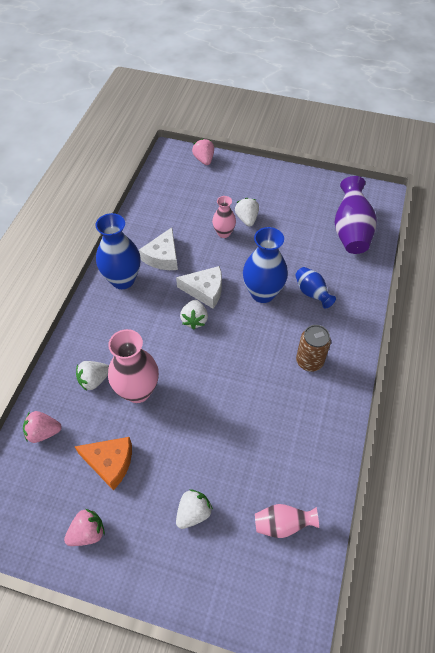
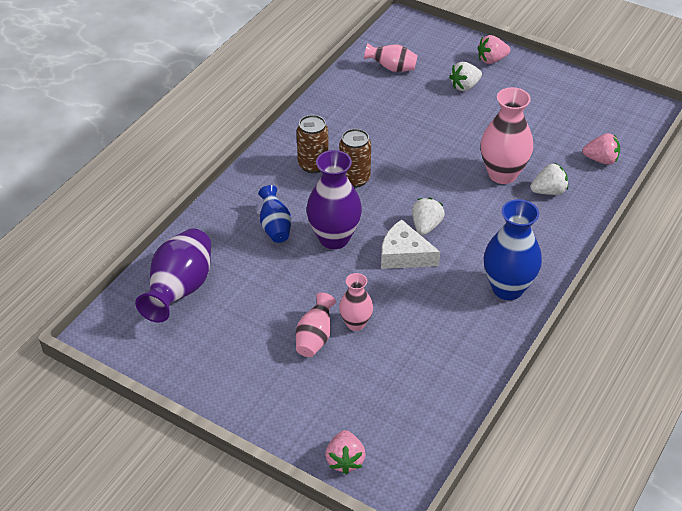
camera: 165 degrees left, 10 degrees down
pink strawberry [64,509,105,546] -> pink strawberry moved to [477,35,510,64]
orange cheese [74,437,132,490] -> none
white cheese [139,227,178,270] -> none
white strawberry [235,198,259,227] -> pink vase [296,292,336,357]
blue vase [243,227,288,303] -> purple vase [307,150,362,249]
none -> brown can [339,129,371,188]

